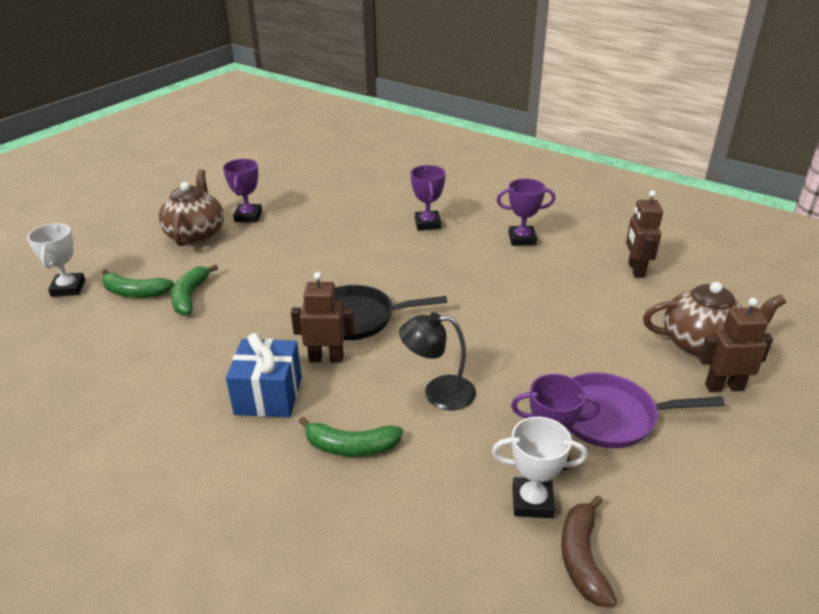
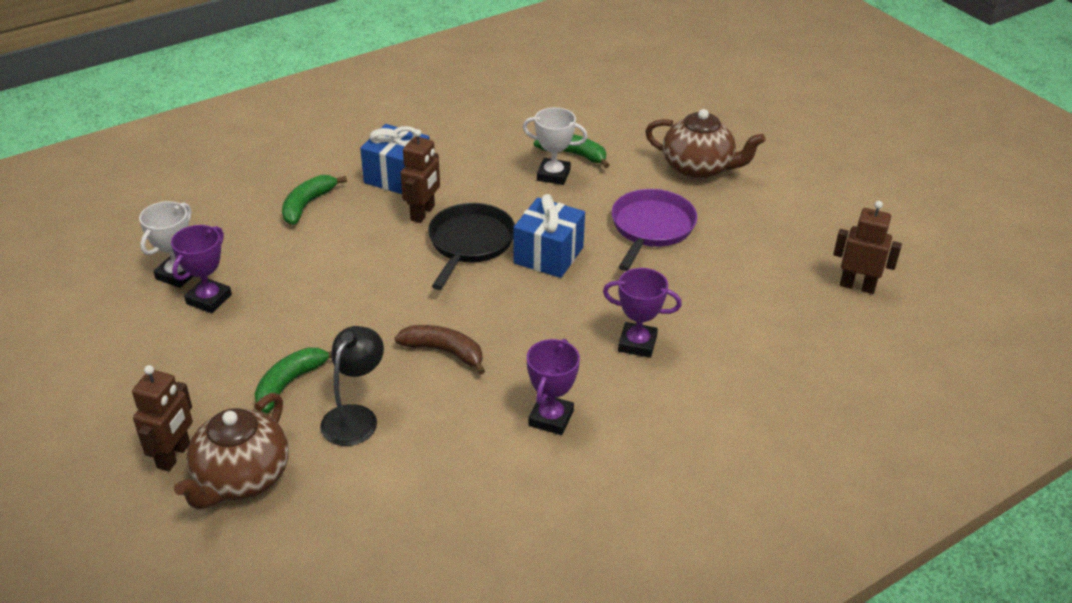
camera: 110 degrees right, 5 degrees up
white trophy [27,223,85,297] -> white trophy moved to [523,107,588,185]
green banana [102,269,174,298] -> green banana moved to [255,348,332,413]
purple trophy [223,159,262,222] -> none
black lamp [399,312,476,411] -> black lamp moved to [320,326,384,446]
brown banana [561,495,617,607] -> brown banana moved to [395,325,485,375]
purple pan [569,373,725,448] -> purple pan moved to [611,189,697,271]
brown robot [626,190,663,278] -> brown robot moved to [833,201,902,294]
none -> blue gift [513,194,585,278]

